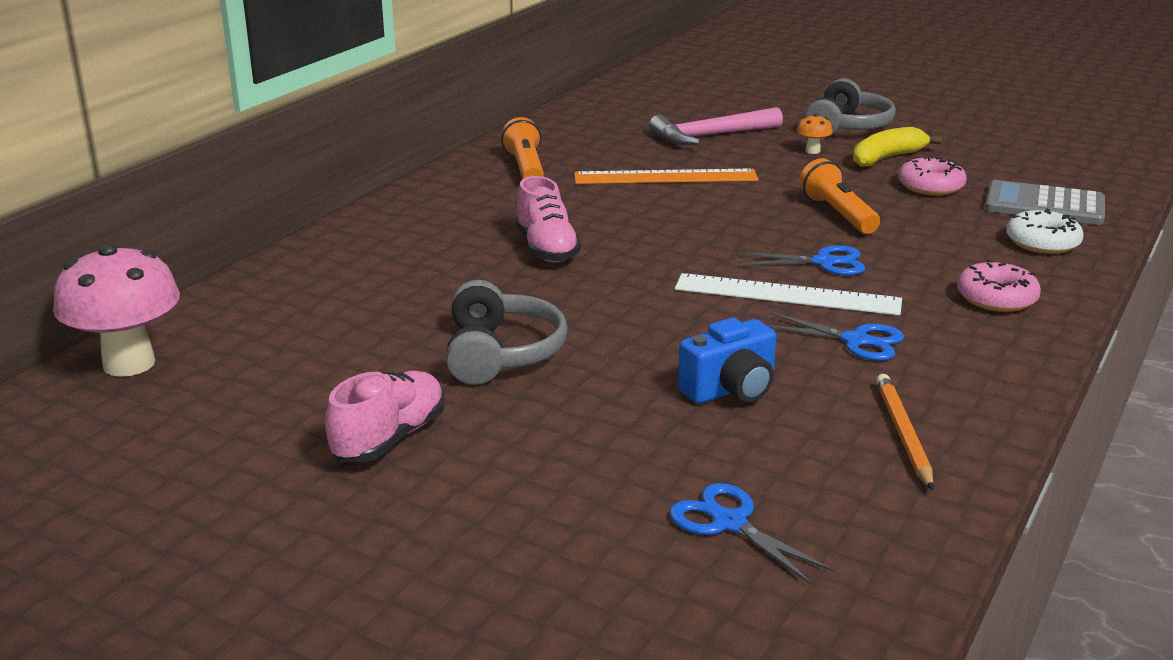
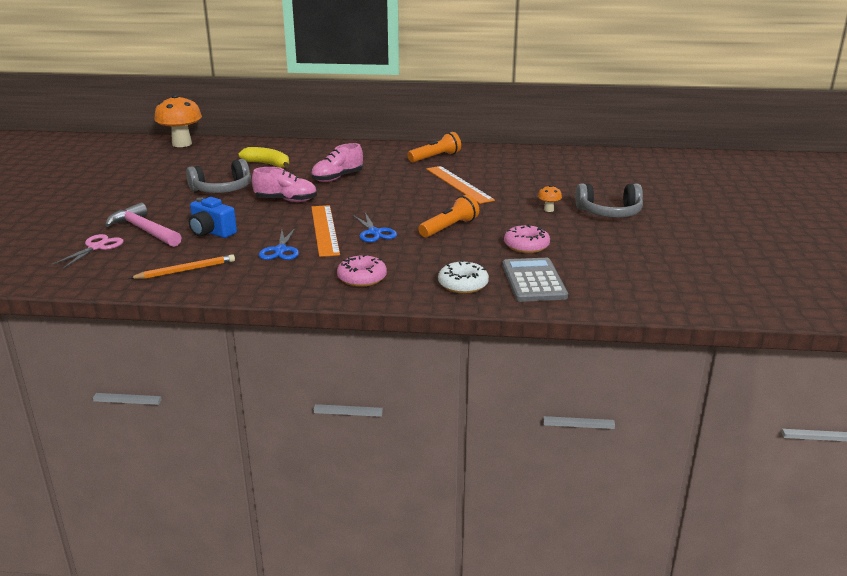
camera: 65 degrees right, 0 degrees up
pink mushroom [53,244,180,377] -> orange mushroom [154,94,202,147]
pink shoe [325,371,445,462] -> pink shoe moved to [252,167,317,202]
pink hammer [649,107,783,145] -> pink hammer moved to [105,203,181,247]
blue scissors [669,483,835,585] -> pink scissors [51,234,124,269]
white ruler [675,273,902,315] -> orange ruler [311,205,340,257]
yellow banana [853,127,942,167] -> yellow banana moved to [239,147,290,168]

